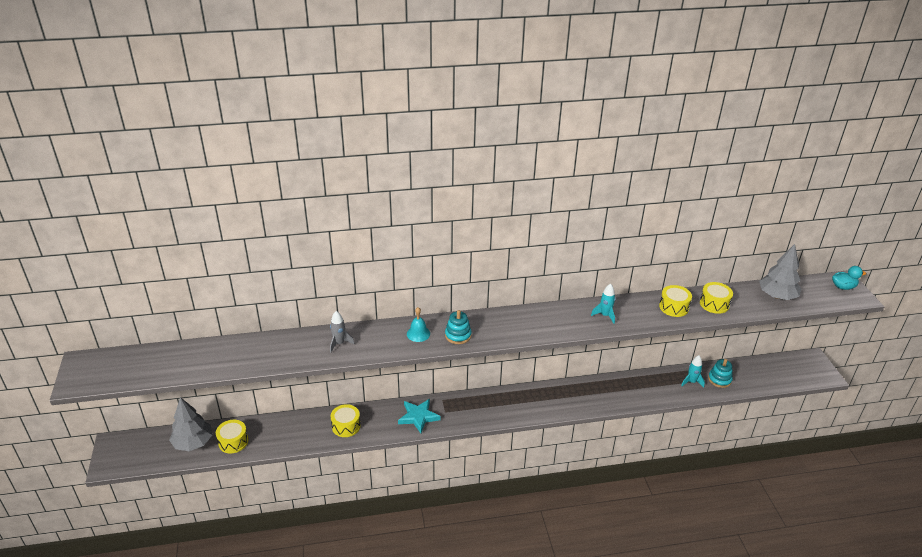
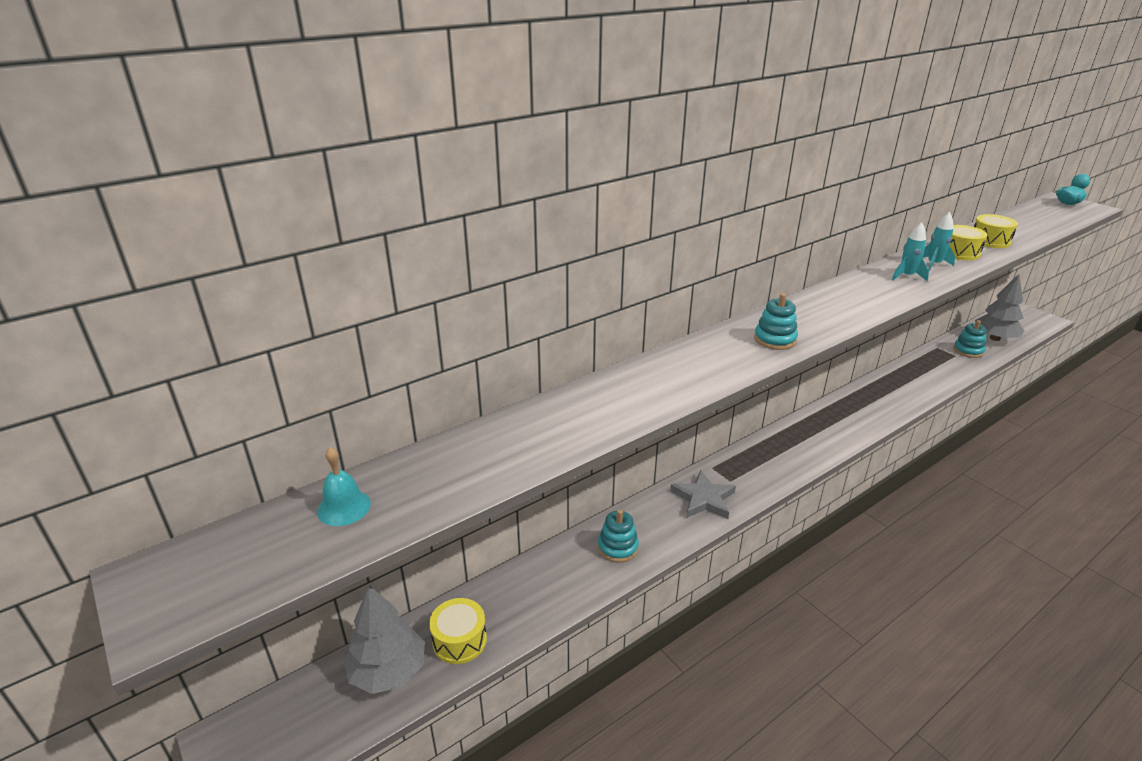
camera: 25 degrees left, 5 degrees down
grey rocket [330,311,355,353] -> none
yellow drum [331,404,361,437] -> turquoise stacking toy [598,509,639,563]
turquoise star [398,399,441,433] -> grey star [670,470,736,519]
turquoise bell [407,307,430,342] -> turquoise bell moved to [317,447,371,526]
turquoise rocket [681,355,705,387] -> turquoise rocket moved to [923,212,955,271]
grey tree [759,244,801,300] -> grey tree moved to [975,274,1024,341]

